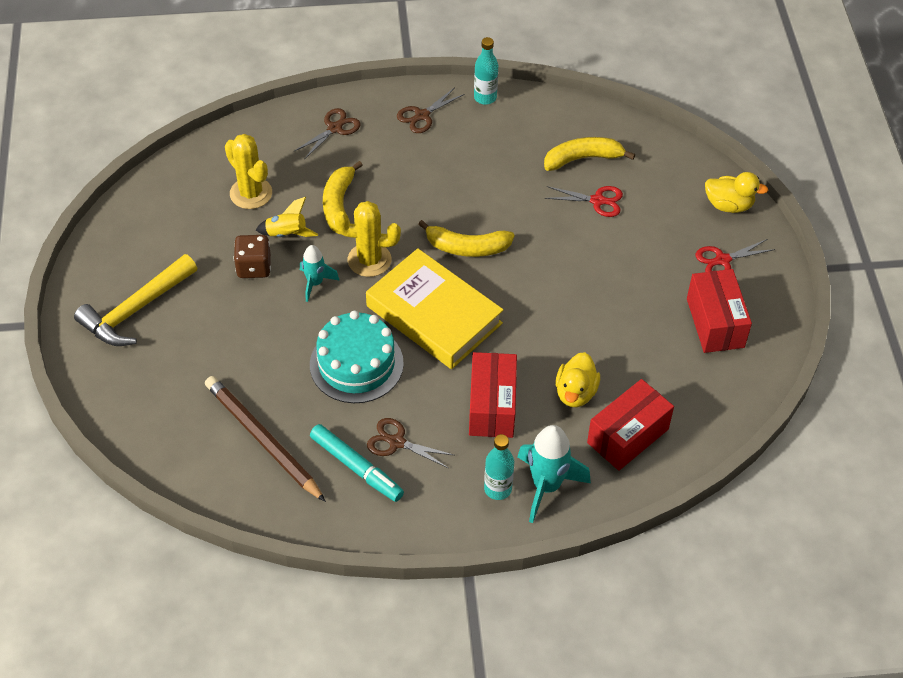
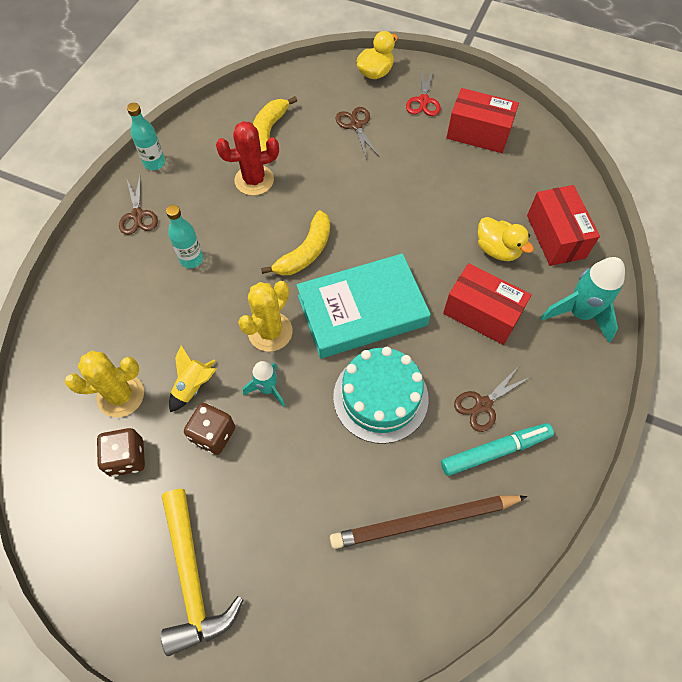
camera: 60 degrees left, 10 degrees up
brown scissors [294,108,361,159] -> brown scissors moved to [336,107,379,160]
yellow banana [323,161,363,234] -> none
yellow book [366,248,503,369] -> turquoise book [296,253,431,358]
turquoise bottle [484,434,514,500] -> turquoise bottle moved to [166,205,203,268]
red scissors [545,186,623,217] -> none
none -> brown dice [97,428,145,477]
none -> red cactus [216,121,279,196]

